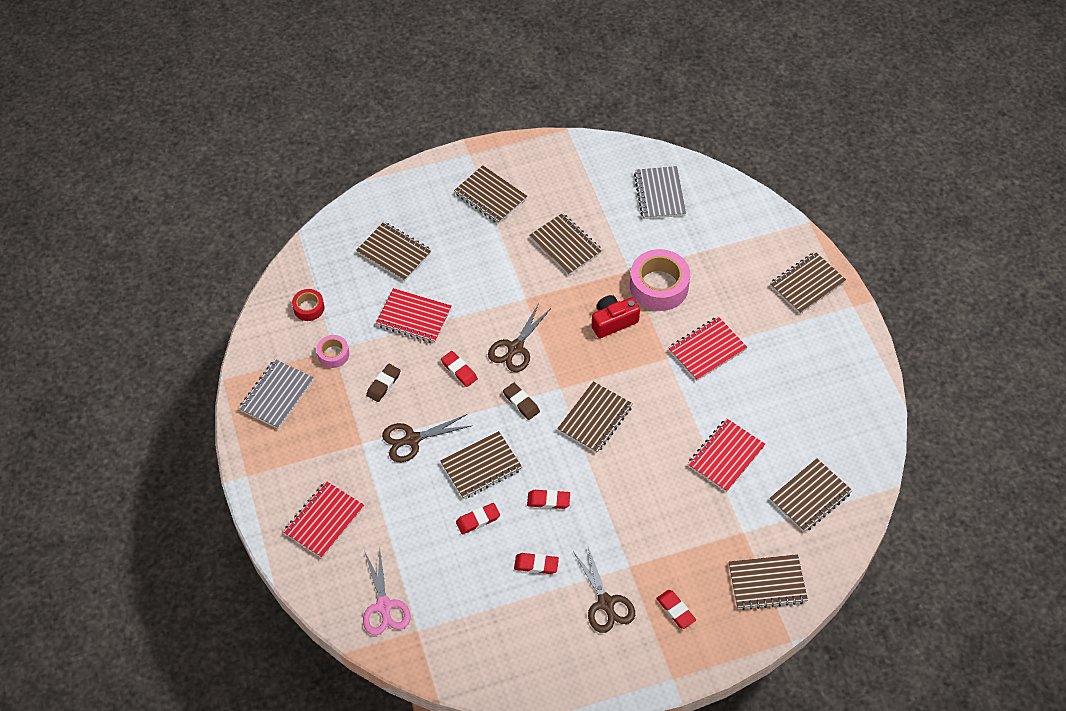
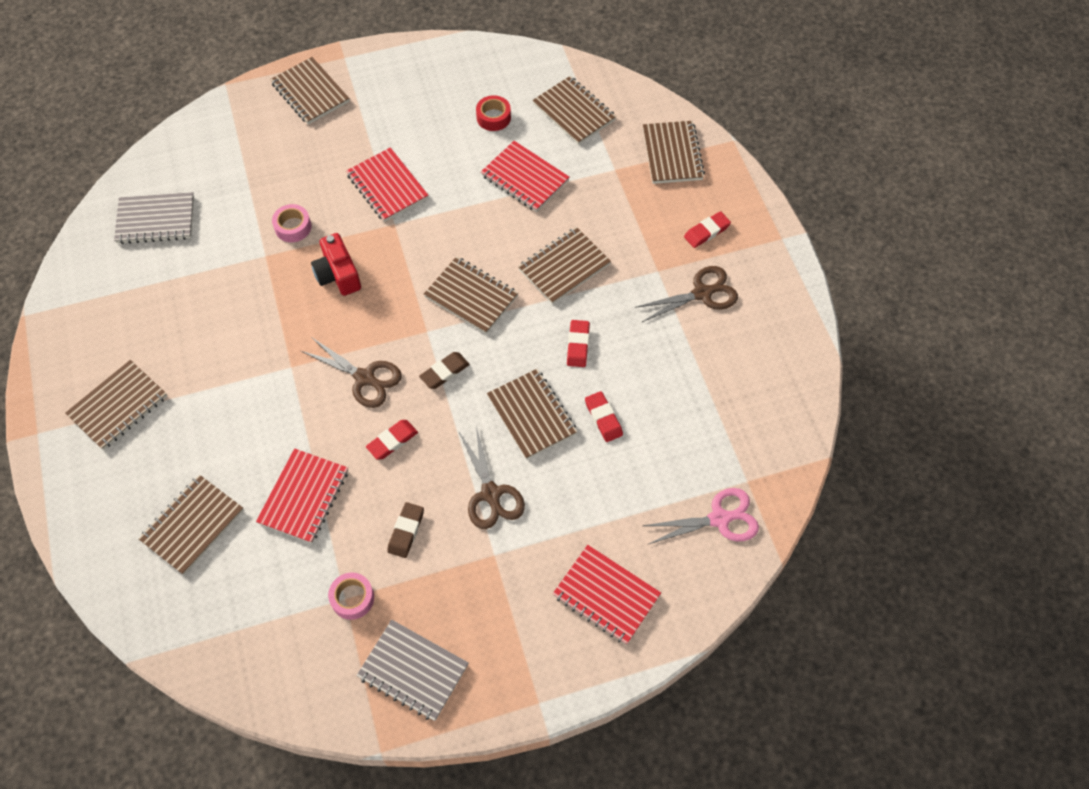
camera: 90 degrees left, 5 degrees up
red tape [292,289,324,321] -> red tape moved to [476,95,511,131]
brown eraser [366,364,401,402] -> brown eraser turned 75 degrees clockwise [387,502,424,558]
red eraser [514,553,559,574] -> none
brown notebook [529,213,602,275] -> brown notebook moved to [518,227,611,304]
pink tape [630,249,690,311] -> pink tape [272,204,312,242], size x0.52

